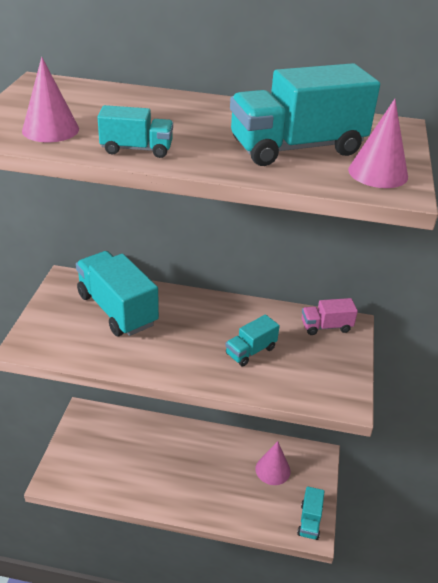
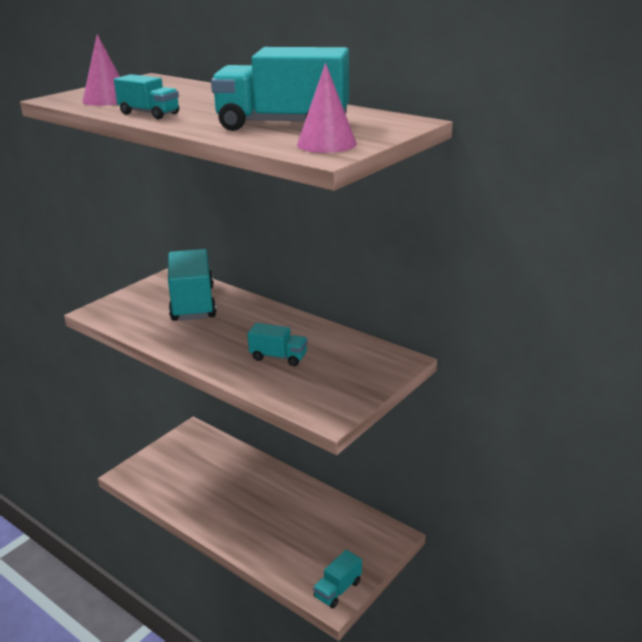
camera: 30 degrees right, 10 degrees down
turquoise truck [225,314,280,366] -> turquoise truck turned 150 degrees counterclockwise [248,323,308,366]
pink cone [255,441,290,485] -> none
pink truck [302,298,358,335] -> none

